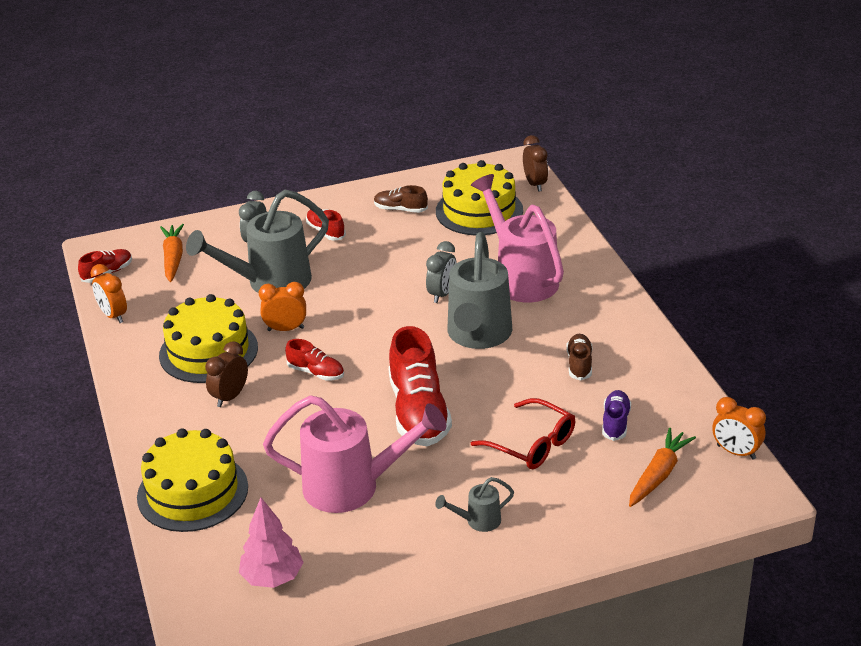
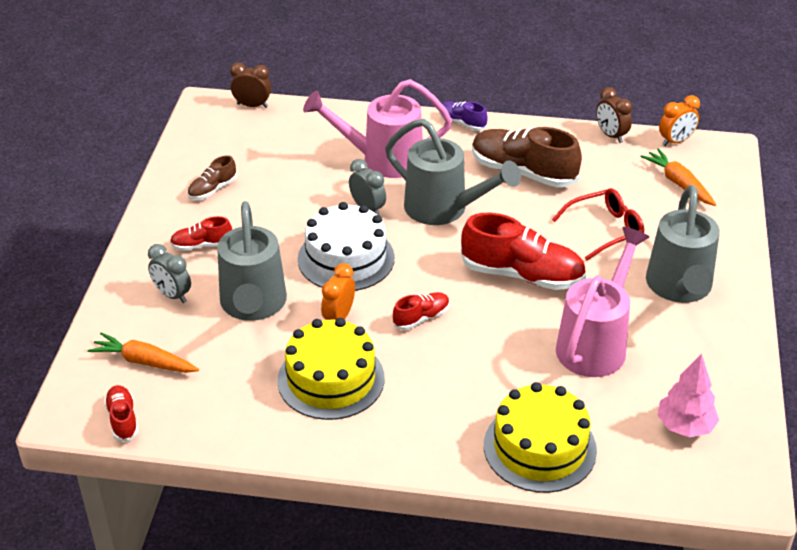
camera: 65 degrees left, 5 degrees up
orange clock [90,264,127,323] -> none
brown clock [205,341,248,407] -> brown clock moved to [596,87,632,143]
grey watering can [435,477,514,532] -> grey watering can [646,185,720,303], size x2.25
yellow cake [436,160,523,235] -> none
brown shoe [566,334,592,380] -> brown shoe [472,127,582,187], size x1.99
purple shoe [602,390,631,441] -> purple shoe moved to [439,101,488,131]
none -> white cake [298,202,395,291]

